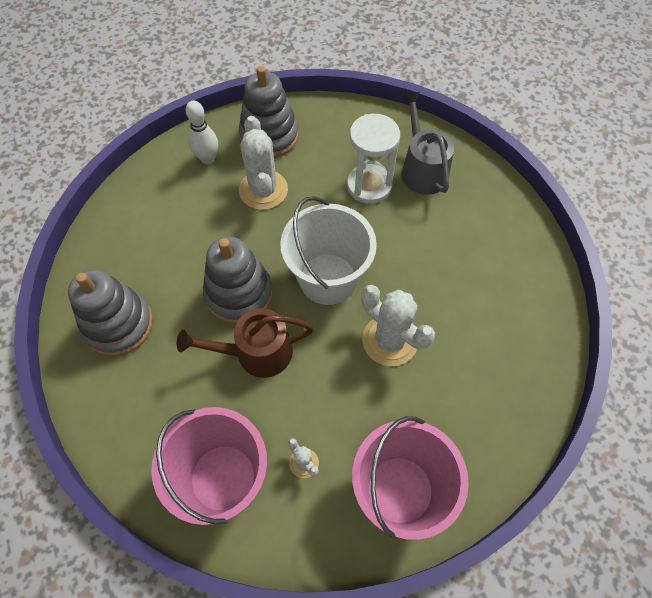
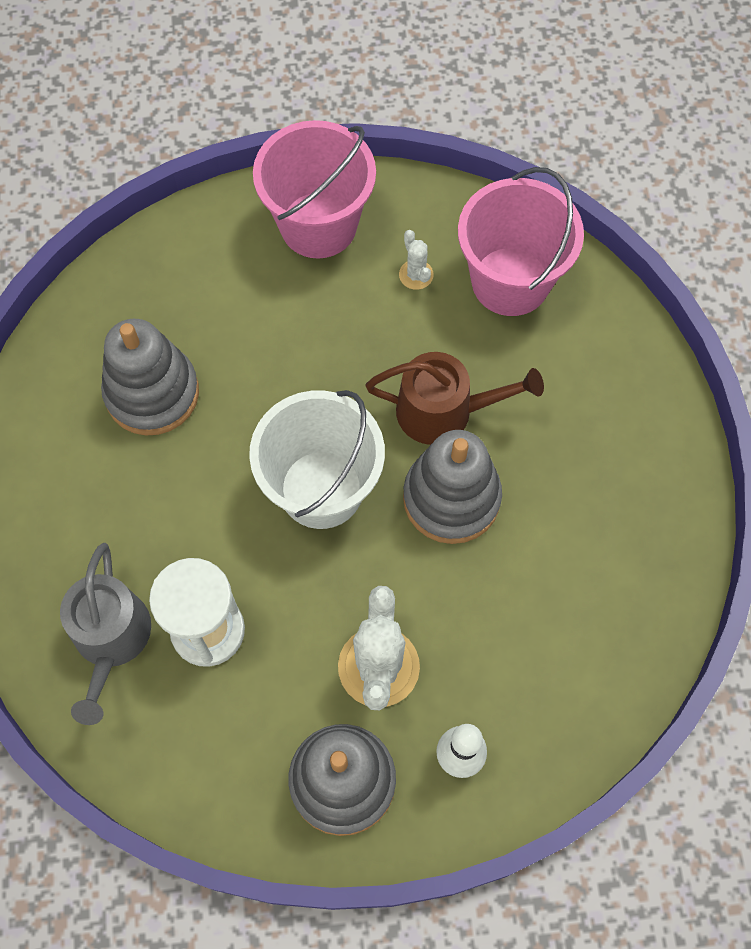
camera: 165 degrees left, 5 degrees up
grey stacking toy [68,269,153,356] -> grey stacking toy moved to [101,319,199,436]
white cactus [361,285,435,366] -> none

